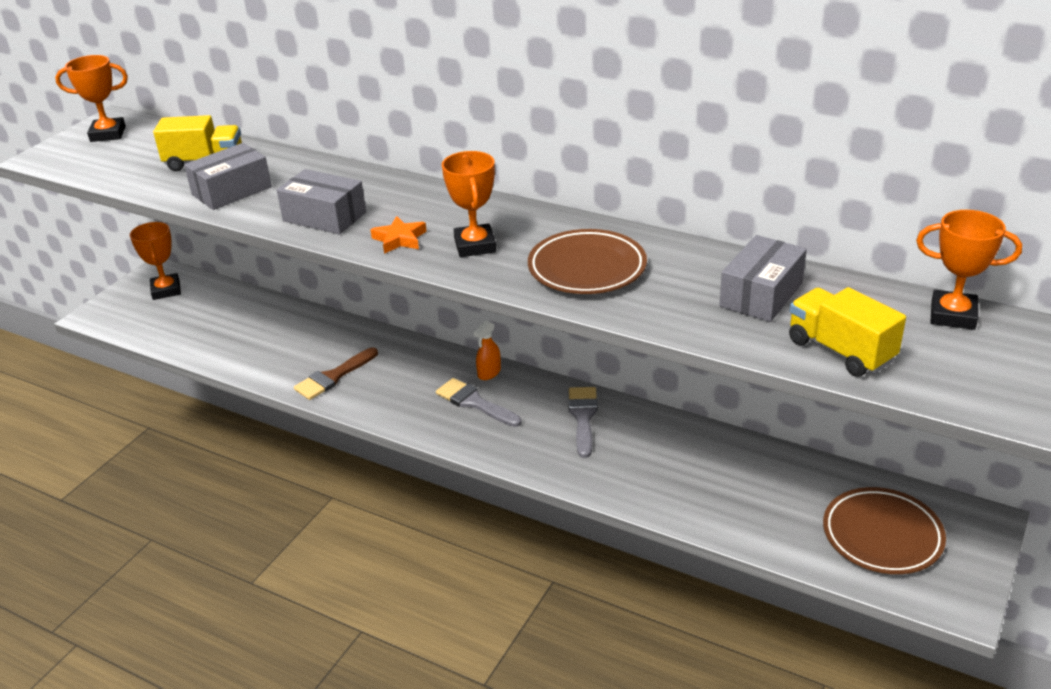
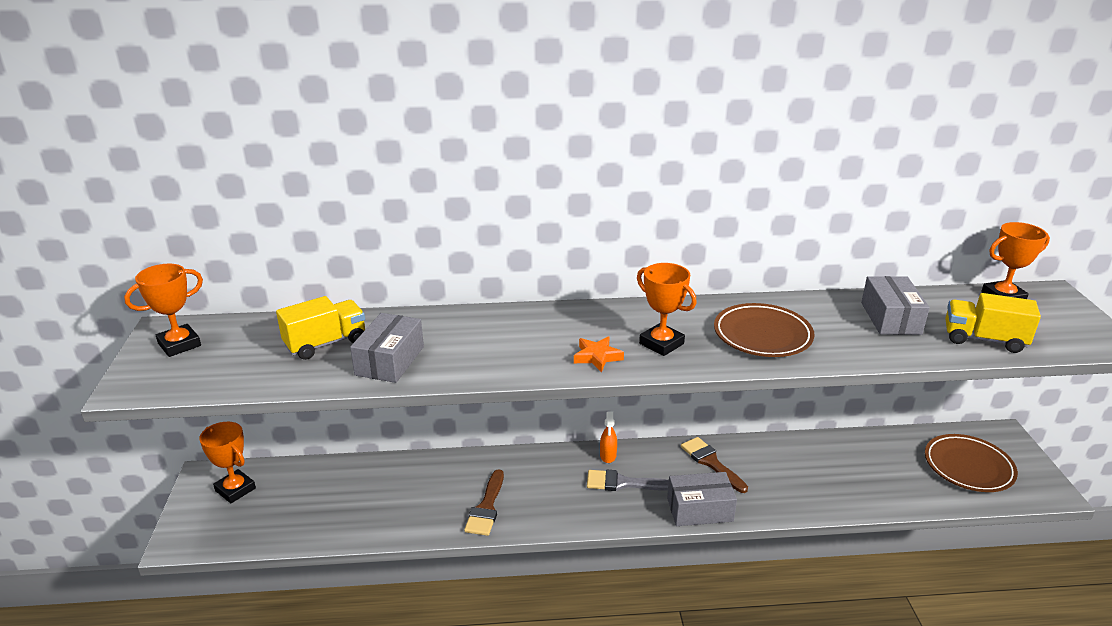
camera: 35 degrees left, 5 degrees down
grey box [277,169,366,234] -> grey box moved to [667,472,737,526]
grey brush [568,387,598,458] -> brown brush [681,437,748,493]

